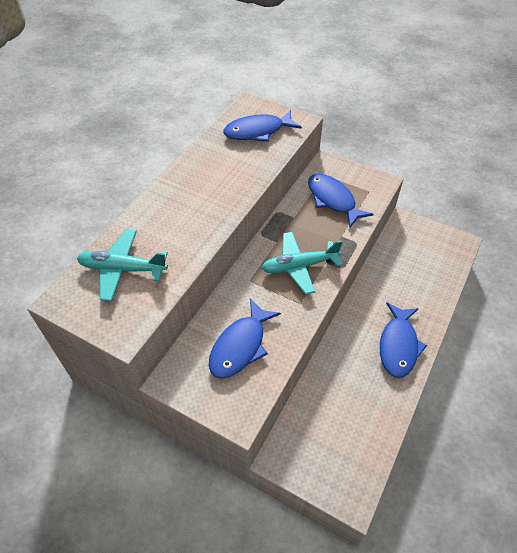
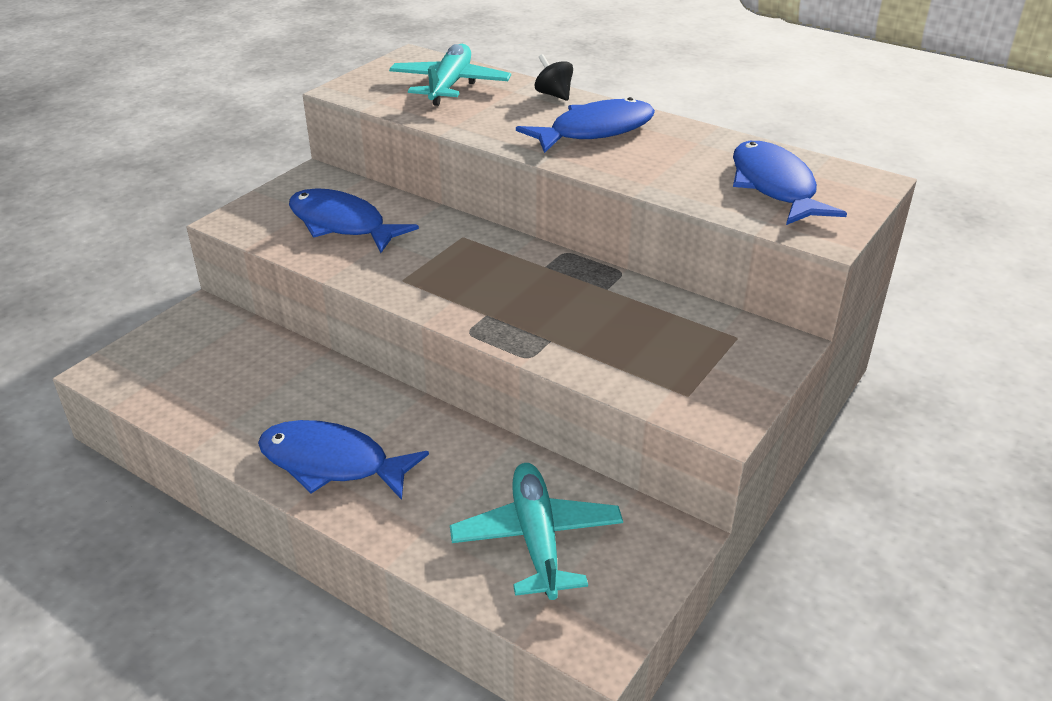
camera: 95 degrees right, 15 degrees down
turquoise plane [262,232,343,295] -> turquoise plane moved to [450,463,623,600]
blue fish [308,174,373,227] -> blue fish moved to [516,97,655,153]
none -> black spinning top [535,54,573,101]

